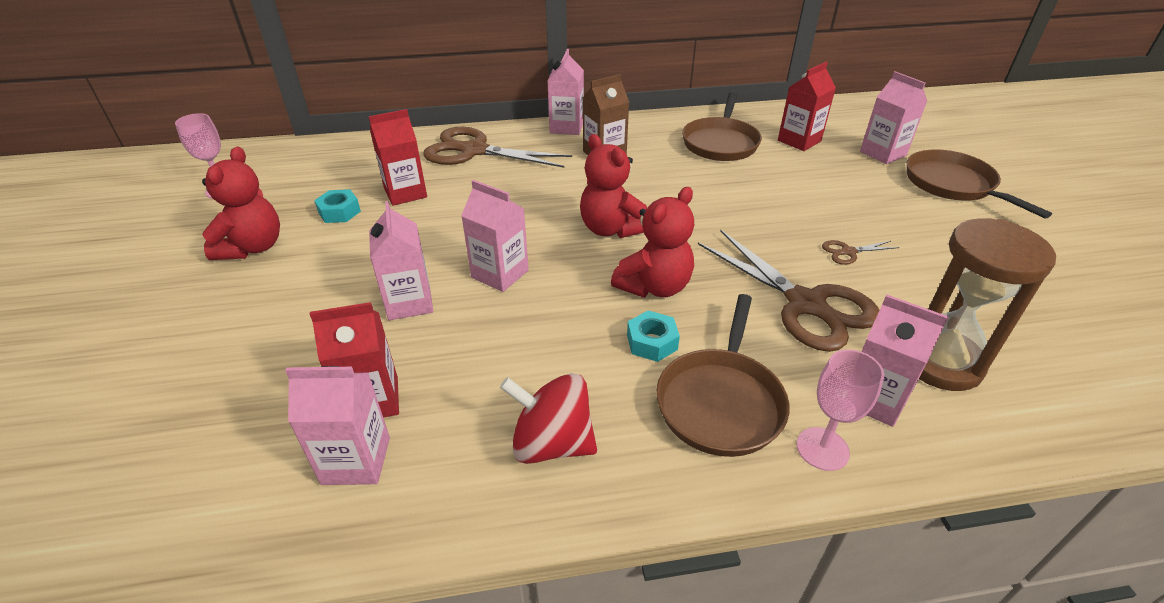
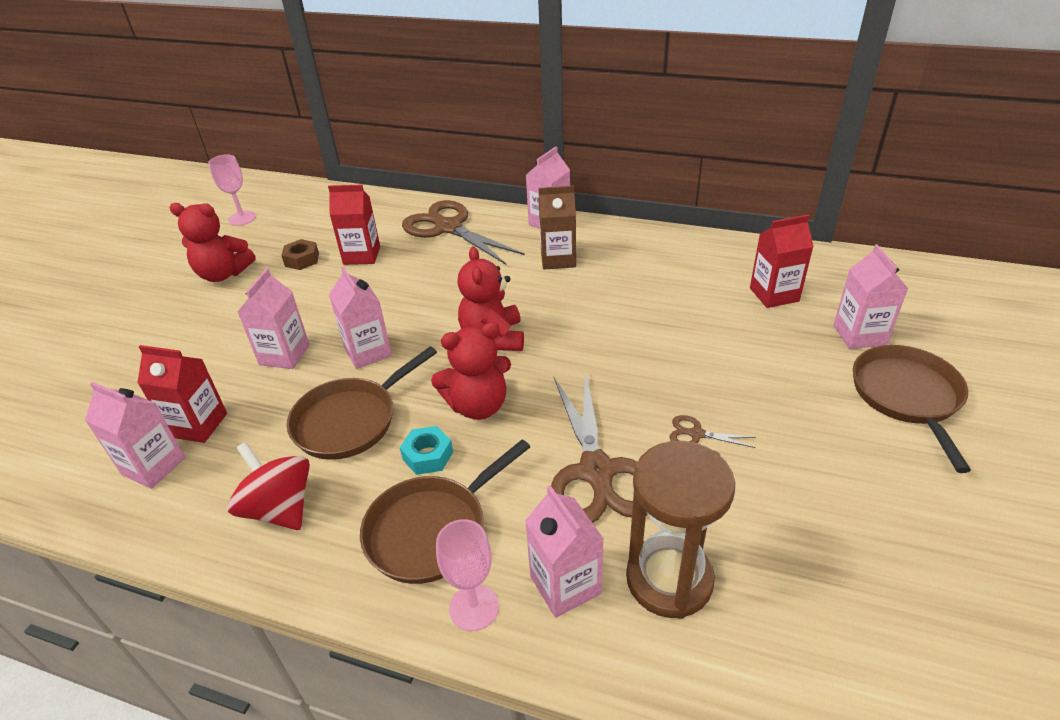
camera: 30 degrees right, 0 degrees up
red teddy bear [202,147,280,260] -> red teddy bear turned 60 degrees clockwise [170,203,256,282]
turquoise nut [314,189,361,223] -> brown nut [281,239,319,270]
brown pan [682,92,762,161] -> brown pan moved to [287,347,437,460]

